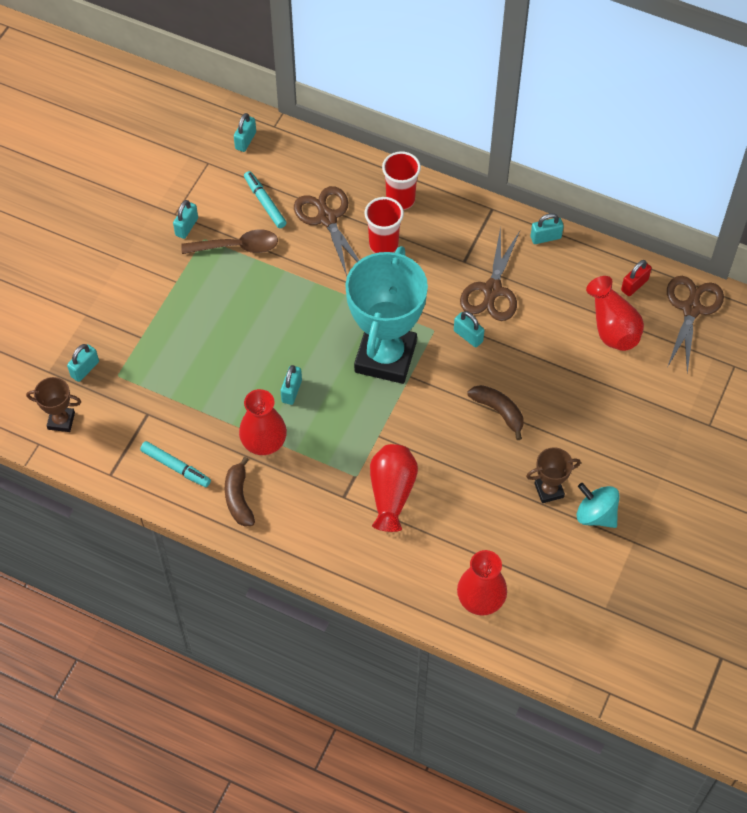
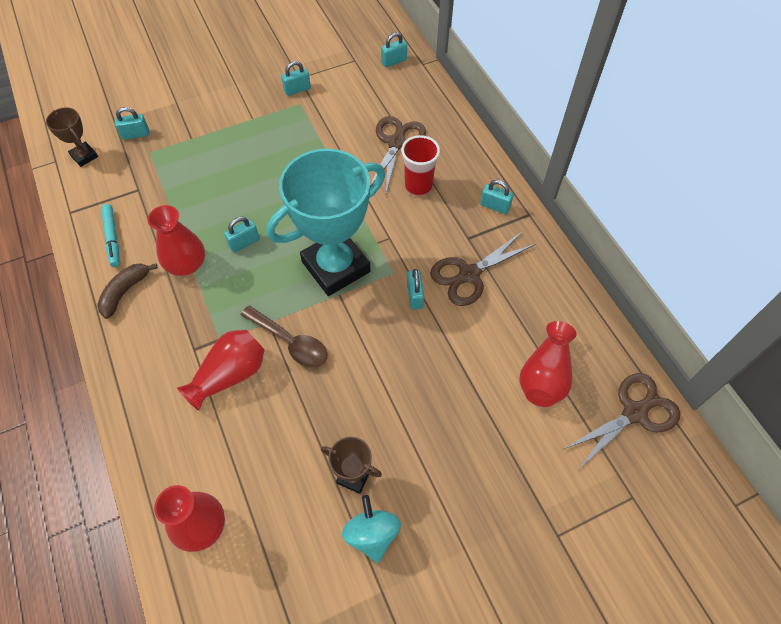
camera: 40 degrees right, 0 degrees up
brown spoon [181,229,278,254] -> brown spoon moved to [241,305,327,367]
turquoise marker [244,171,287,228] -> none
red cup [382,151,421,210] -> none
brown banana [468,385,523,440] -> none
turquoise padlock [530,213,564,244] -> turquoise padlock moved to [480,180,514,214]
red padlock [621,260,652,296] -> none

